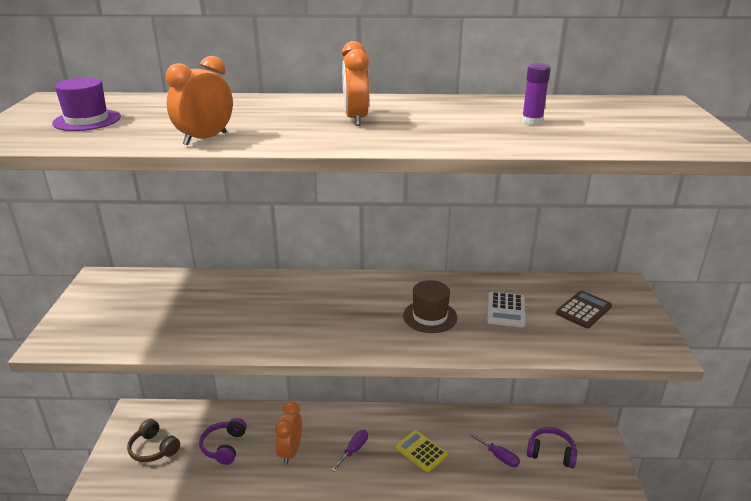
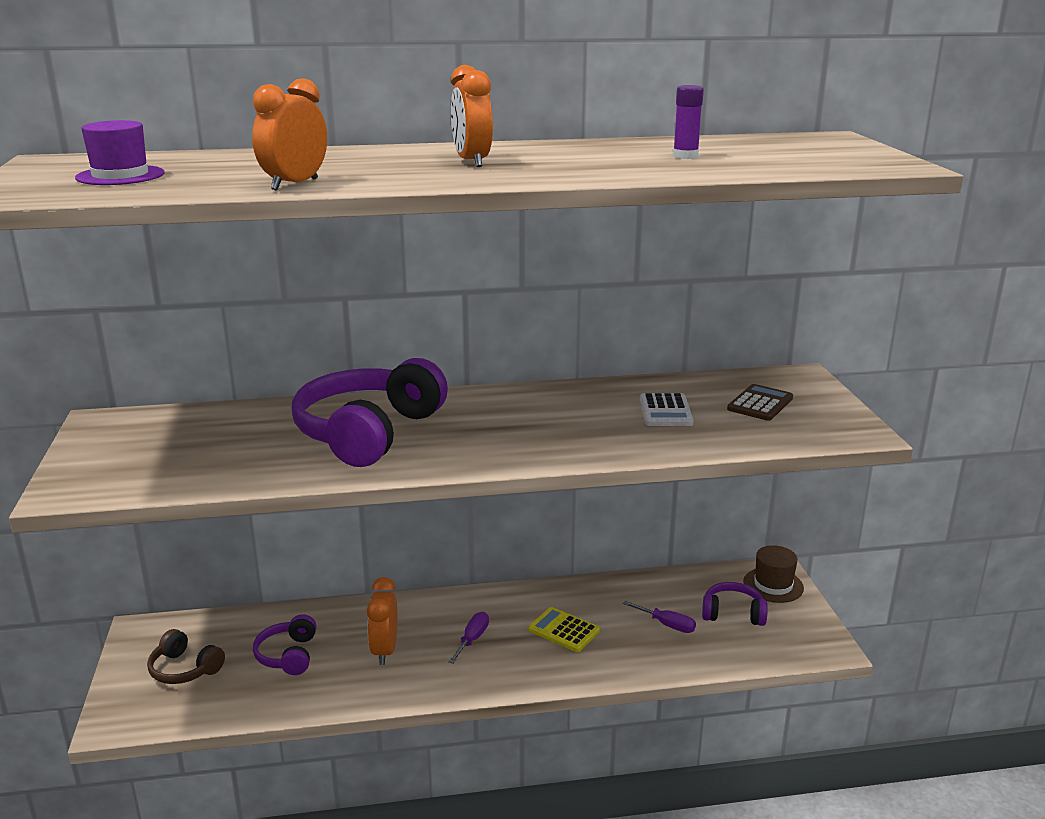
camera: 10 degrees left, 5 degrees down
brown hat [403,280,457,333] -> brown hat moved to [743,545,804,603]
none -> purple headphones [292,358,448,467]

